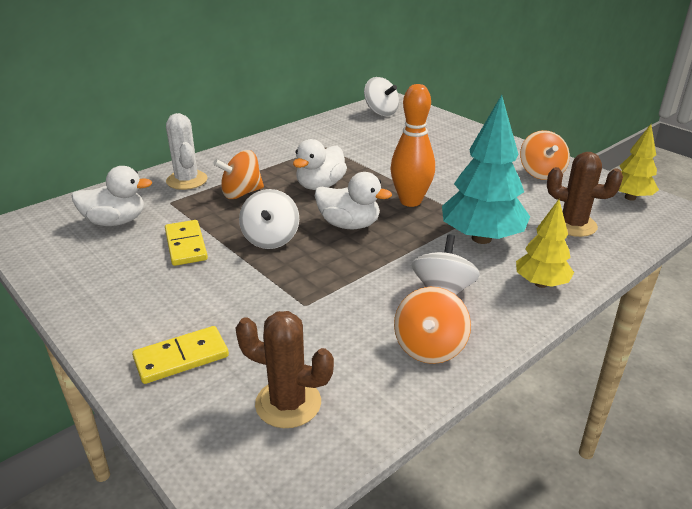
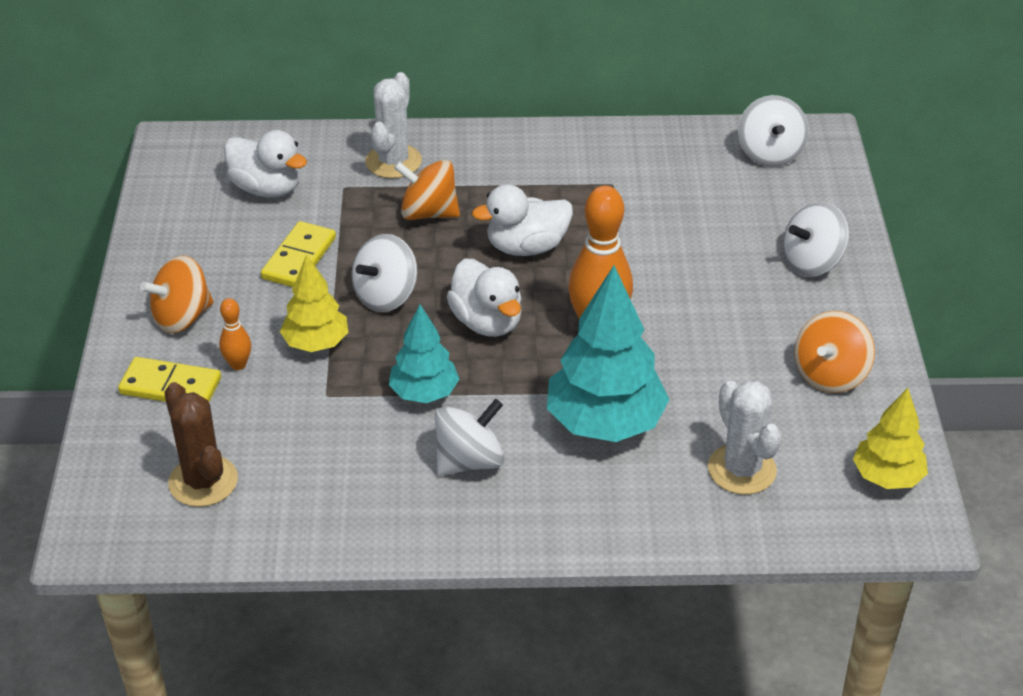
camera: 40 degrees right, 10 degrees up
orange spinning top [394,287,471,364] -> orange spinning top moved to [140,255,214,333]
yellow tree [516,199,574,288] -> yellow tree moved to [280,254,348,352]
brown cactus [547,152,623,237] -> white cactus [708,381,782,494]
none -> orange bowling pin [219,298,251,370]
none -> turquoise tree [389,304,459,403]
none -> white spinning top [783,202,849,277]

